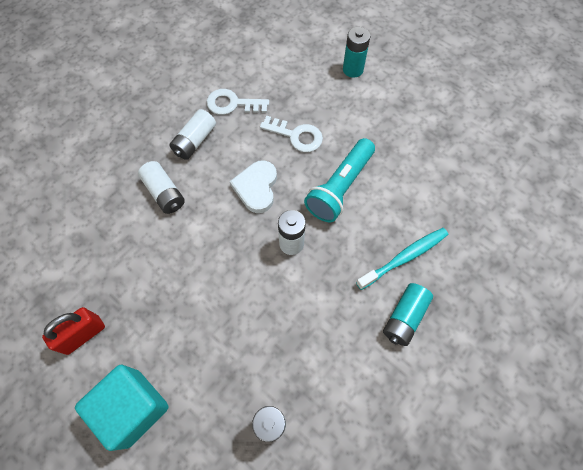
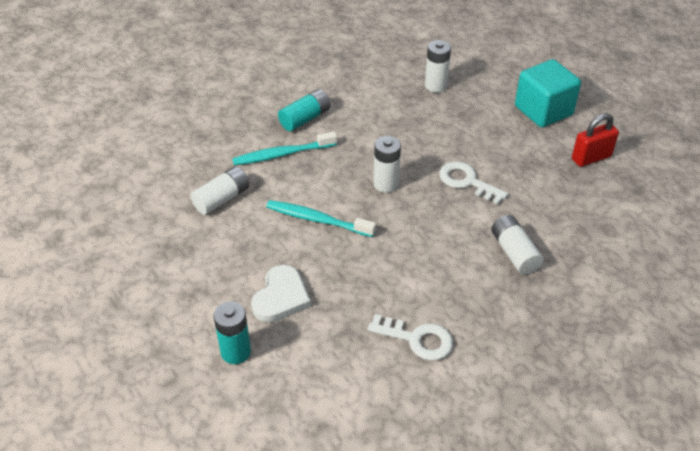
camera: 165 degrees left, 20 degrees down
white battery [169,109,216,160] -> white battery moved to [190,166,249,215]
white heart [230,160,277,213] -> white heart moved to [251,265,311,322]
white key [260,116,323,152] -> white key moved to [439,162,508,204]
turquoise flashlight [304,138,375,222] -> turquoise toothbrush [266,200,376,237]

